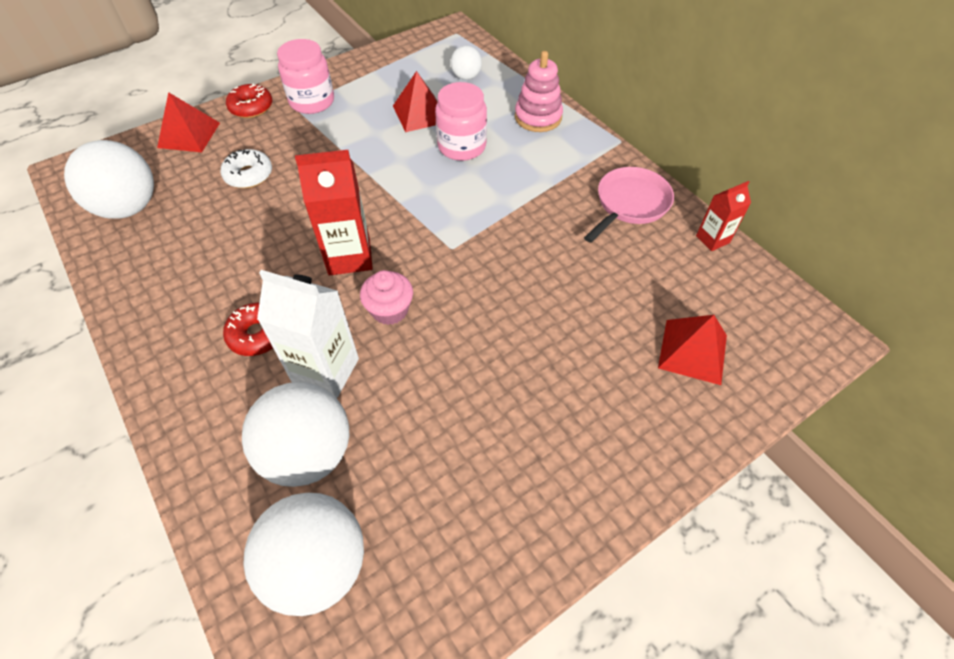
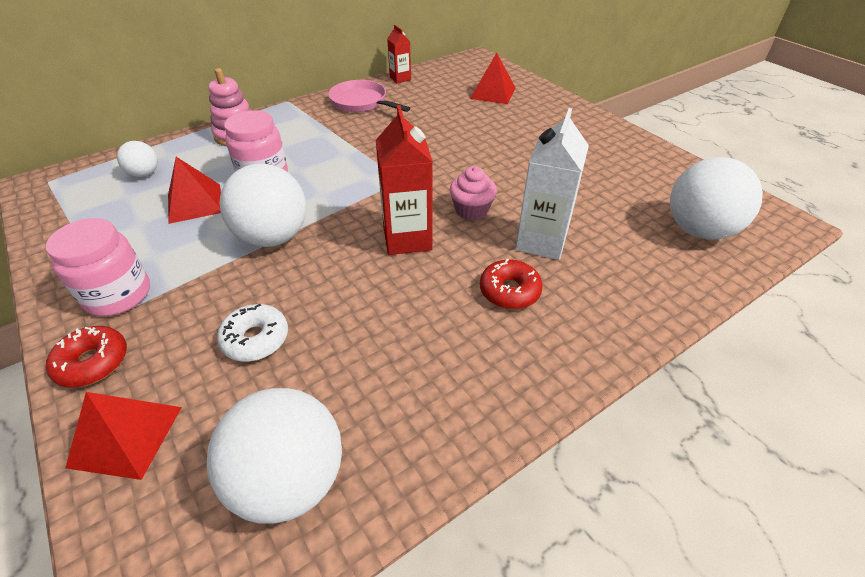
camera: 90 degrees left, 10 degrees down
white ball [242,382,349,487] -> white ball moved to [219,164,306,247]

